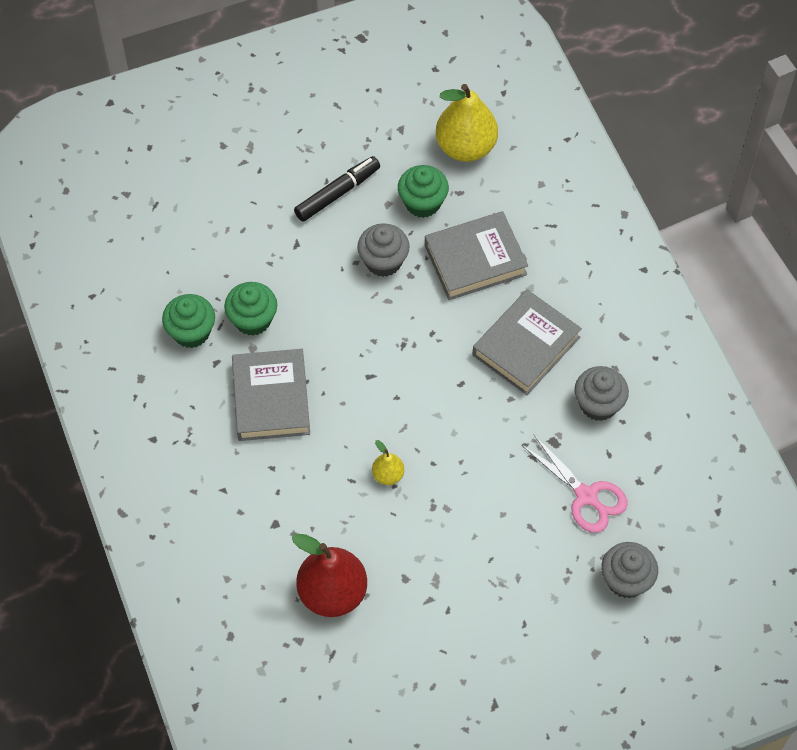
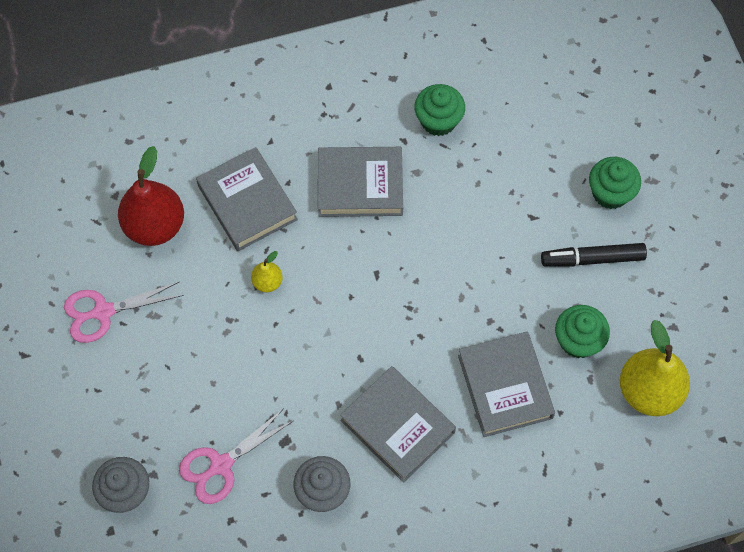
camera: 95 degrees right, 5 degrees up
green cupcake [224,282,277,336] -> green cupcake moved to [589,157,641,209]
black marker [294,156,380,222] -> black marker turned 120 degrees clockwise [541,243,647,267]
grey cupcake [357,223,410,277] -> none
none -> pink scissors [64,281,184,343]
none -> grey book [196,147,298,251]

